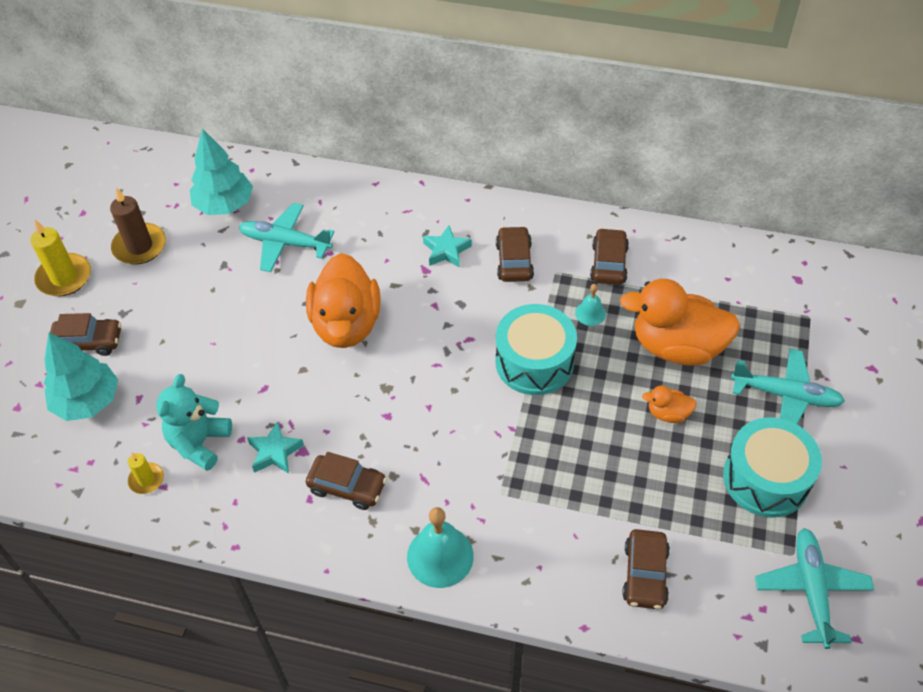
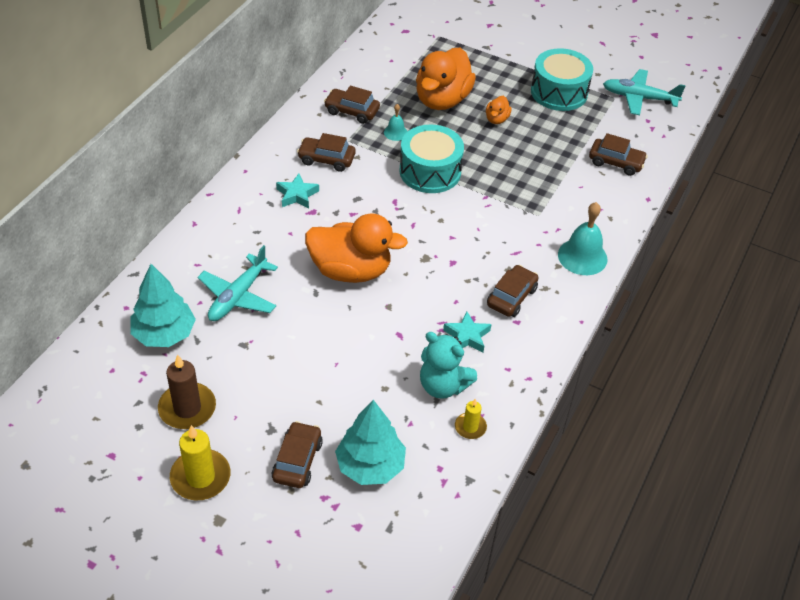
camera: 80 degrees left, 5 degrees down
turquoise plane [731,348,845,424] -> none

